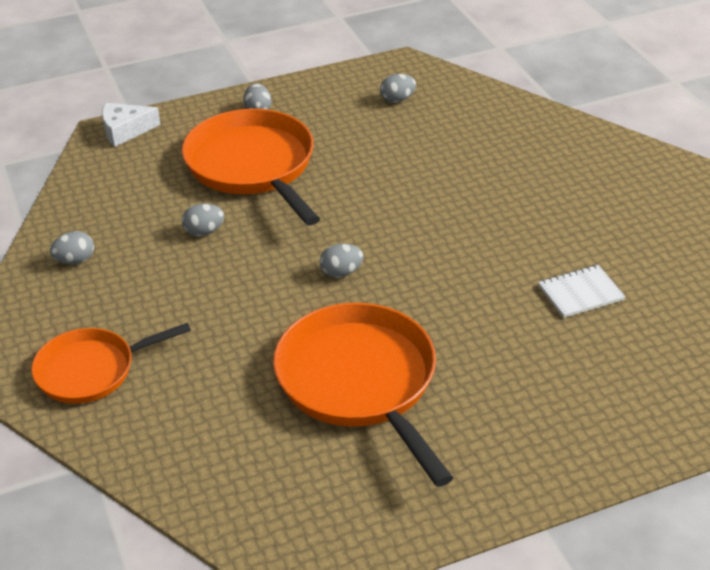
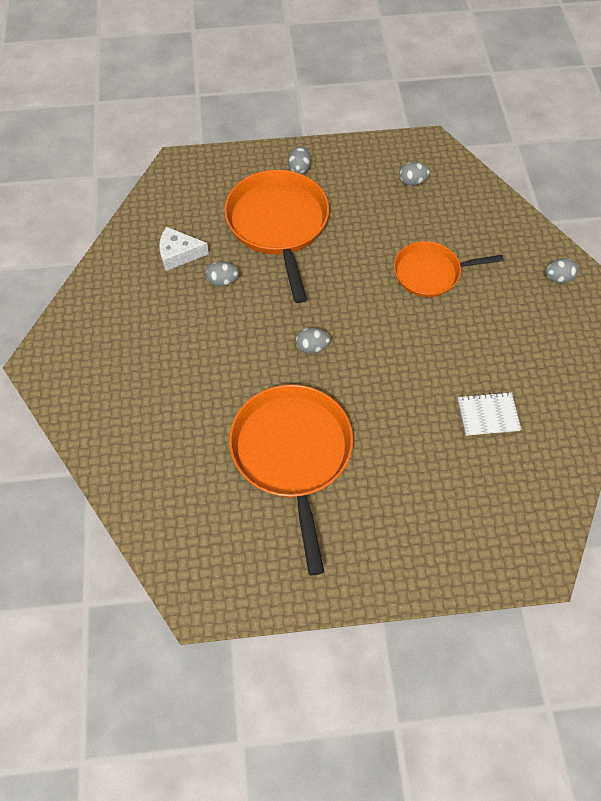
camera: 15 degrees right, 20 degrees up
orange pan [31,323,191,404] -> orange pan moved to [394,241,504,297]
grey egg [50,231,94,264] -> grey egg moved to [545,258,579,283]
white cheese [102,103,161,147] -> white cheese moved to [159,227,209,271]

